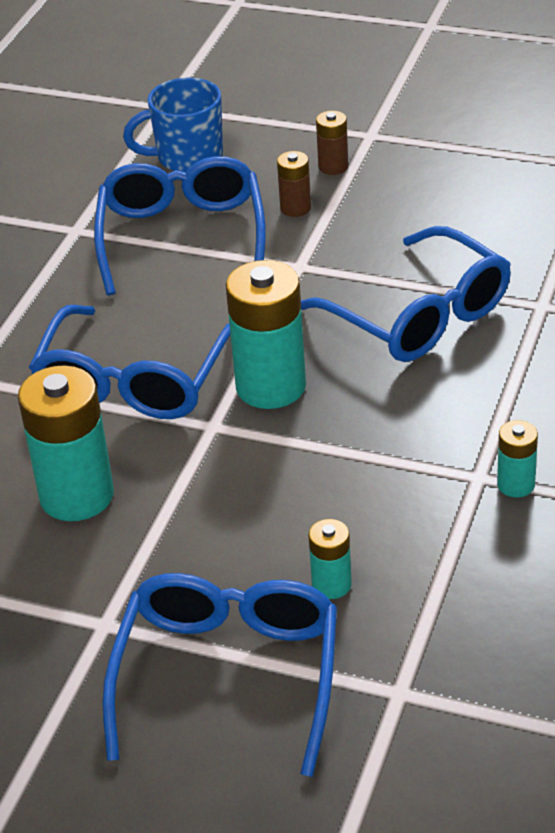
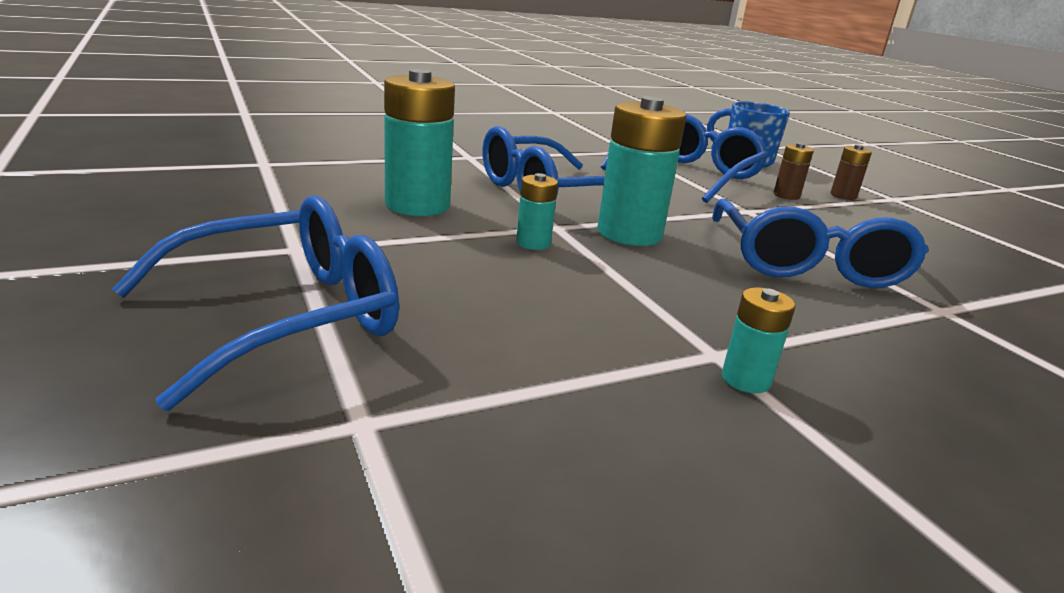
camera: 40 degrees right, 15 degrees down
turquoise battery [309,519,352,599] -> turquoise battery moved to [516,173,558,250]

